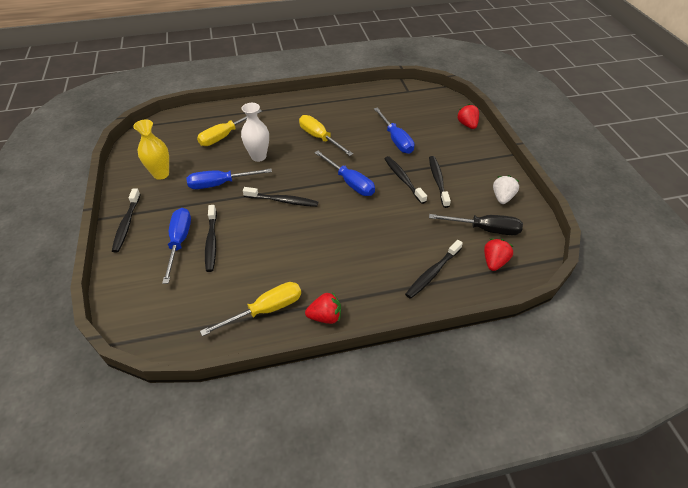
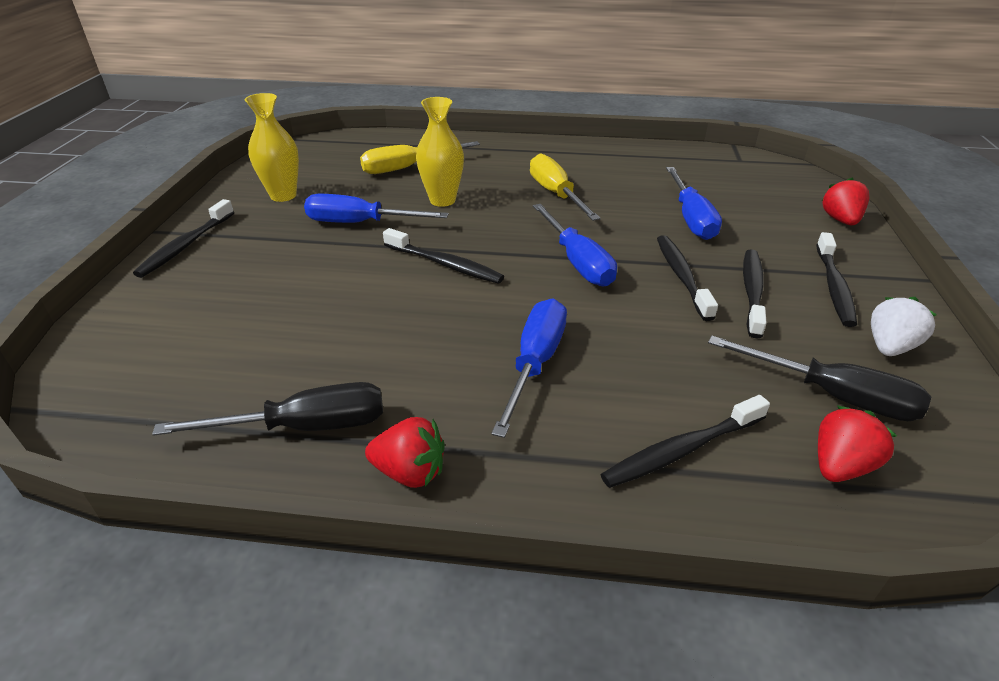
camera: 20 degrees right, 10 degrees down
blue screwdriver [162,208,191,284] -> blue screwdriver moved to [491,298,567,438]
yellow screwdriver [200,282,301,336] -> black screwdriver [152,382,383,436]
black toothbrush [205,205,217,272] -> black toothbrush moved to [816,232,857,327]
white vase [241,103,269,162] -> yellow vase [416,97,464,207]

